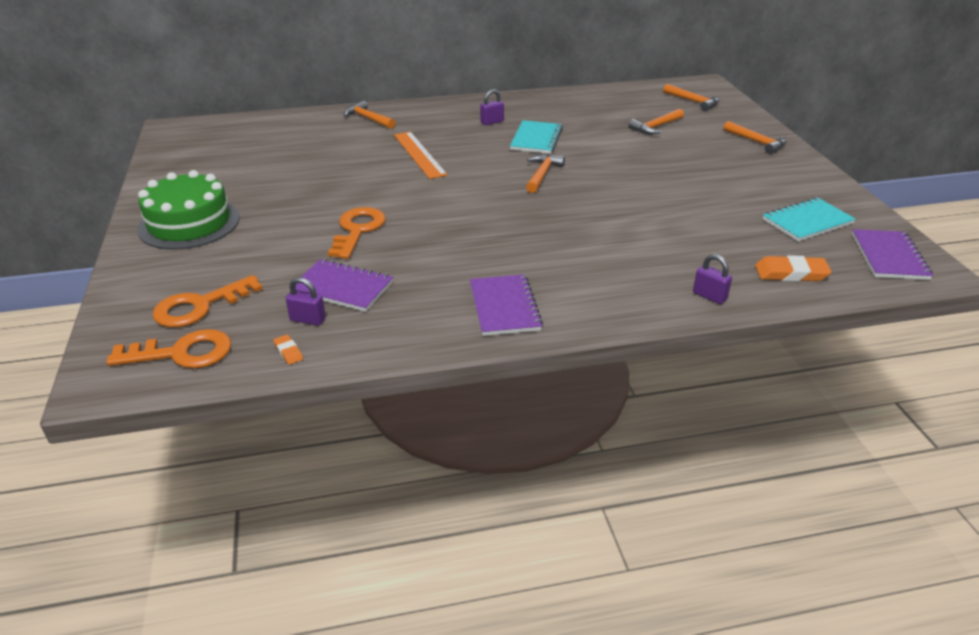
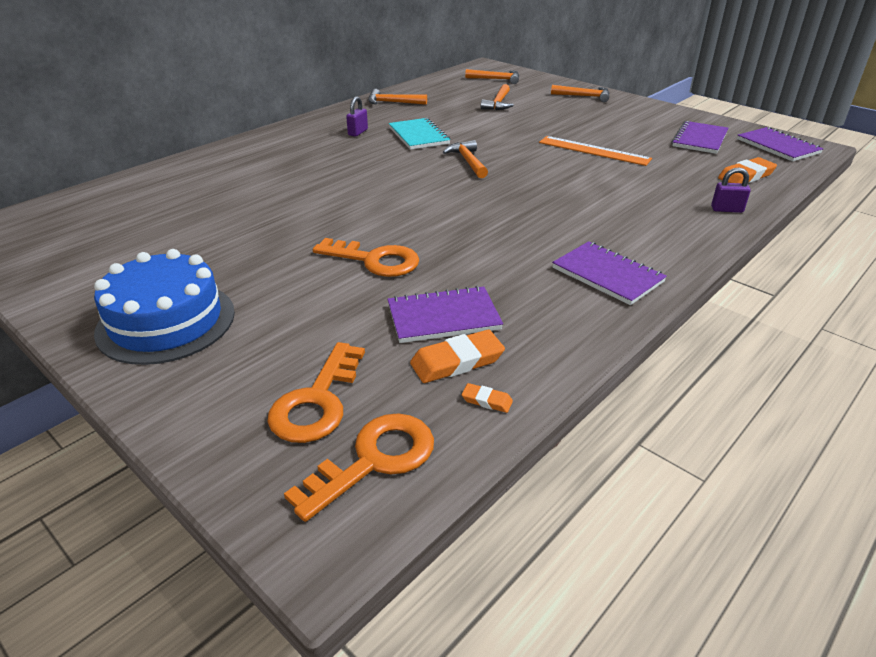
camera: 35 degrees left, 0 degrees up
green cake [137,170,240,250] -> blue cake [94,249,235,365]
purple padlock [286,277,326,326] -> orange eraser [410,330,505,383]
orange key [328,207,386,259] -> orange key turned 135 degrees clockwise [313,238,419,277]
orange hammer [344,100,396,129] -> orange hammer moved to [368,89,427,105]
orange ruler [394,132,448,179] -> orange ruler moved to [539,136,652,166]
turquoise notebook [763,197,856,242] -> purple notebook [672,121,728,154]

